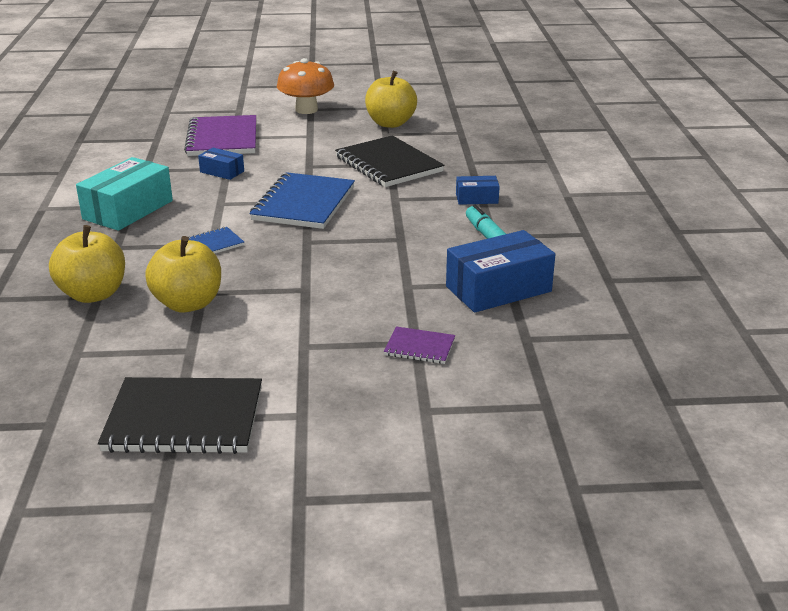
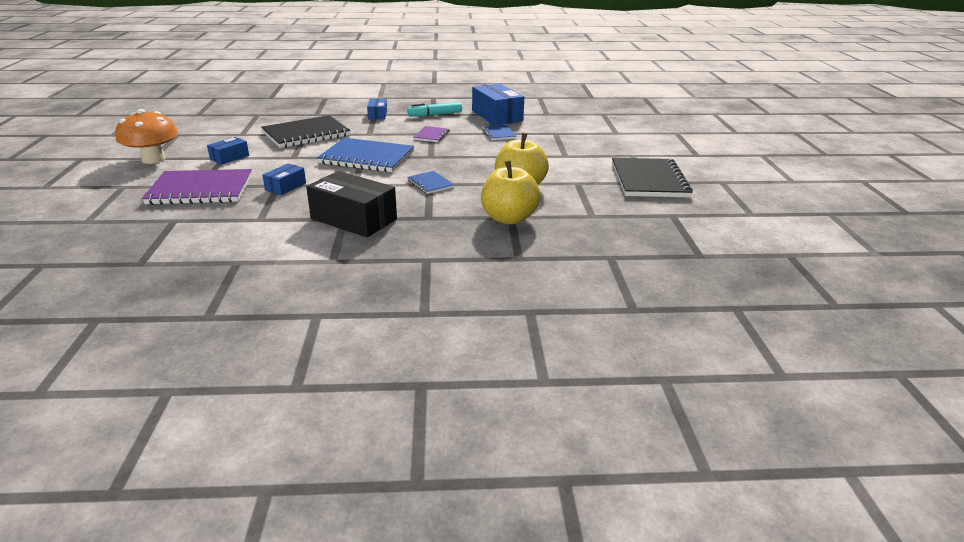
camera: 90 degrees left, 0 degrees up
turquoise box [76,157,173,231] -> black box [306,171,397,237]
yellow apple [365,71,417,128] -> none
purple notebook [384,326,455,364] -> purple notebook moved to [413,126,450,142]
none -> blue box [207,137,249,165]
none -> blue notebook [482,125,516,140]

